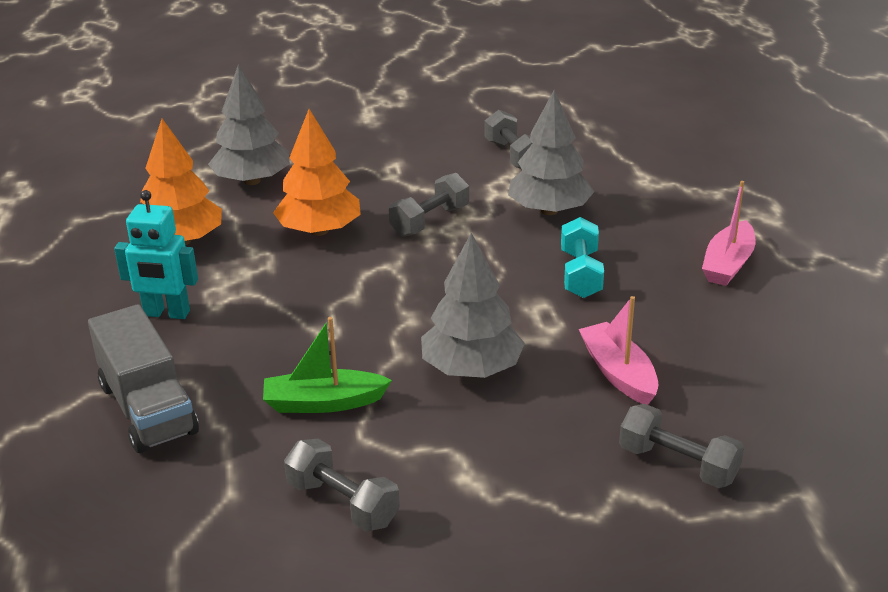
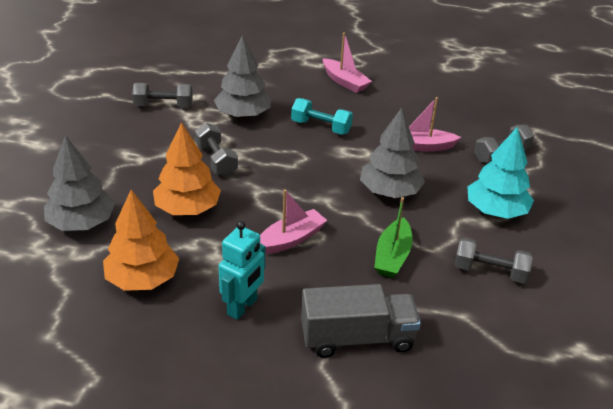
camera: 70 degrees left, 5 degrees up
grey dumbbell [284,439,400,532] -> grey dumbbell turned 45 degrees clockwise [454,238,533,284]
none -> pink boat [260,189,327,254]
none -> turquoise tree [467,127,534,219]

